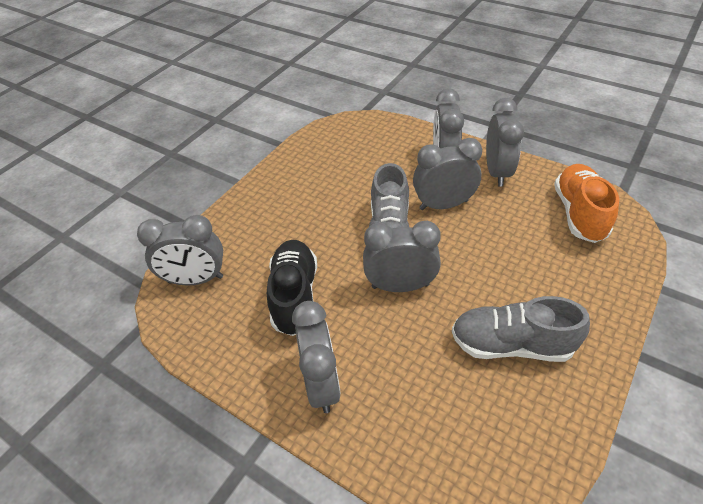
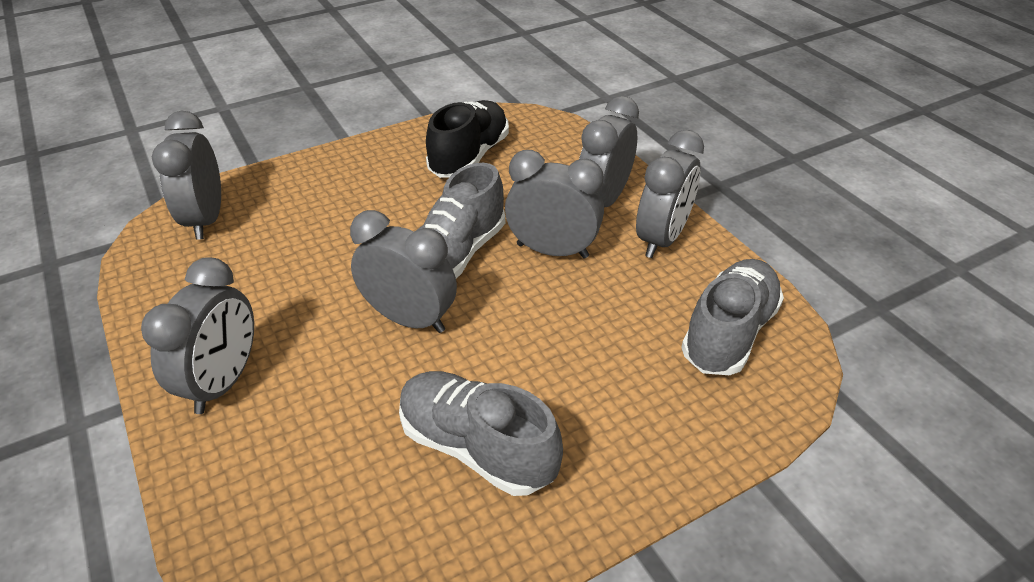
camera: 25 degrees right, 5 degrees down
grey clock [137,215,223,285] -> grey clock turned 60 degrees clockwise [152,111,221,240]
black shoe [267,240,317,336] -> black shoe moved to [426,100,509,178]
orange shoe [554,164,619,243] -> grey shoe [681,259,784,375]

